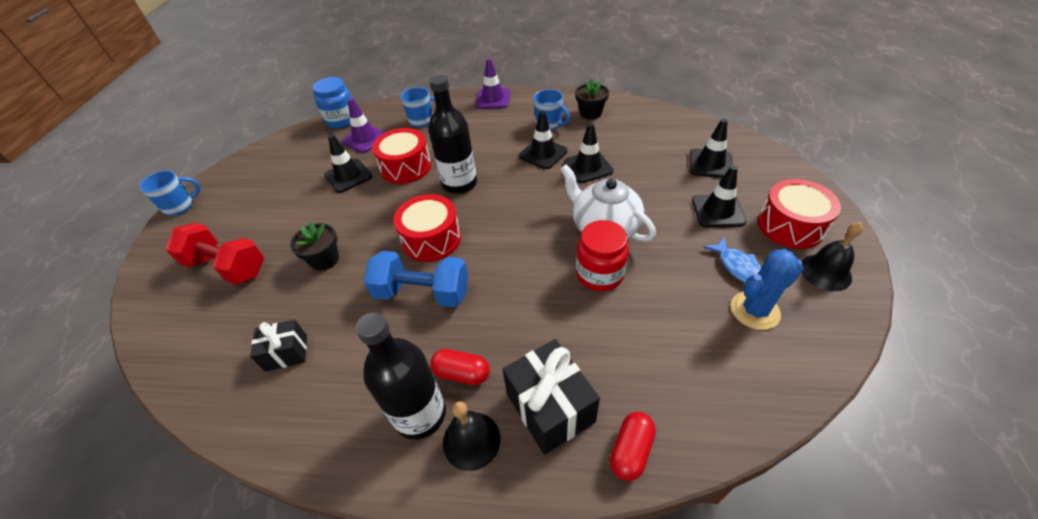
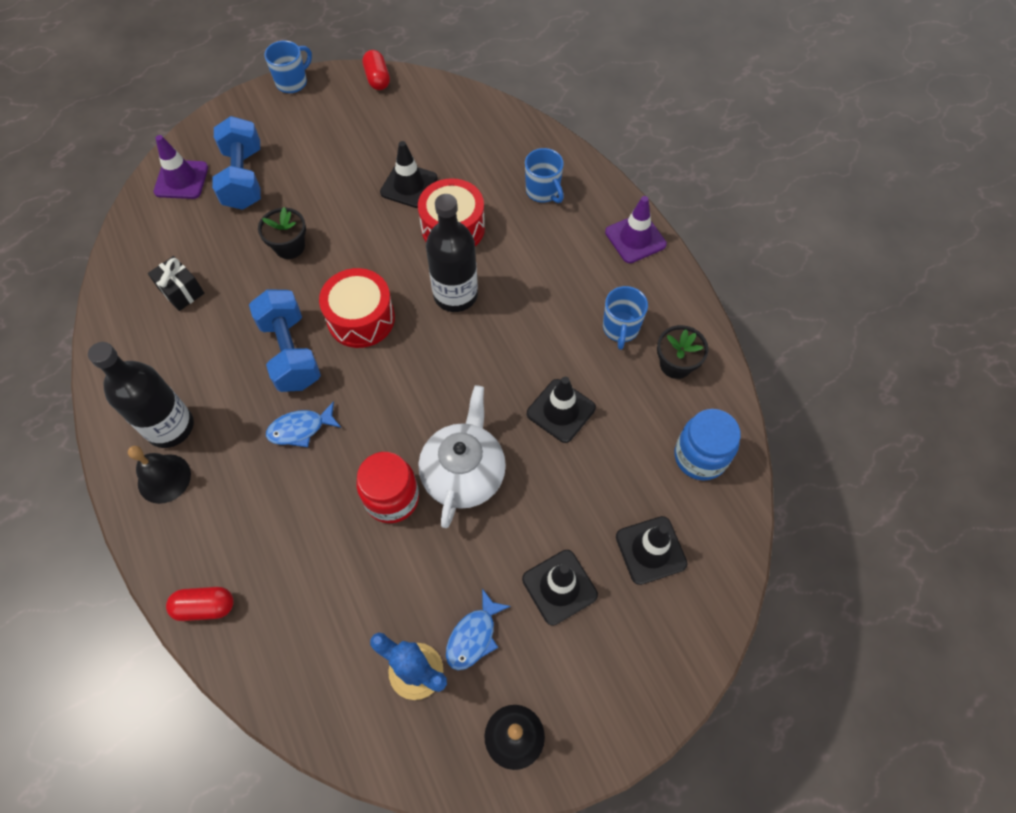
camera: 55 degrees right, 15 degrees up
blue mug [139,170,201,216] -> blue mug turned 75 degrees counterclockwise [264,41,312,93]
red dumbbell [165,223,264,285] -> blue dumbbell [212,116,261,210]
blue jar [313,77,352,128] -> blue jar moved to [675,409,741,481]
purple traffic cone [341,98,385,153] -> purple traffic cone moved to [154,135,208,199]
red capsule [430,349,490,385] -> red capsule moved to [362,50,390,90]
black gift [502,339,600,455] -> none
black traffic cone [519,111,568,169] -> none
red drum [758,179,841,249] -> none
none -> blue fish [266,401,341,447]

